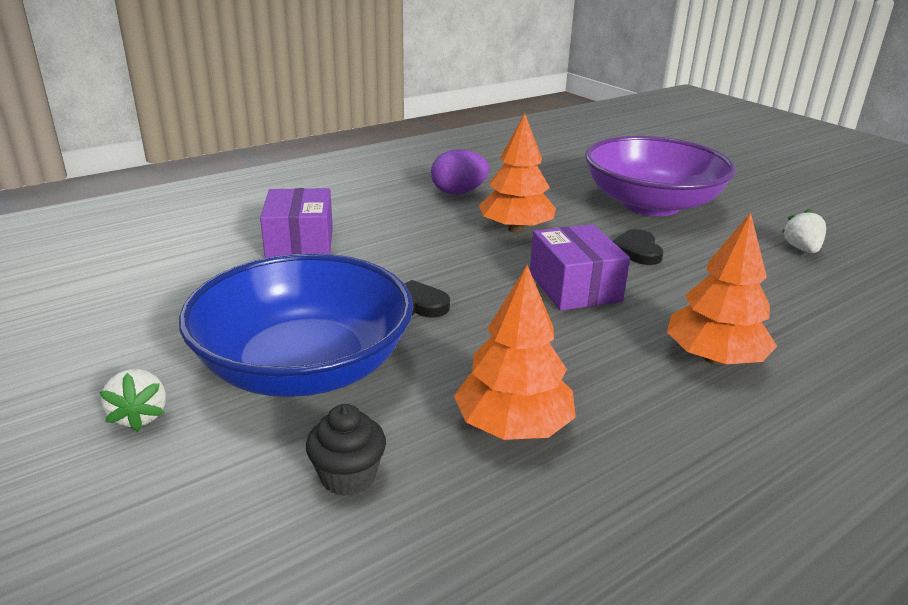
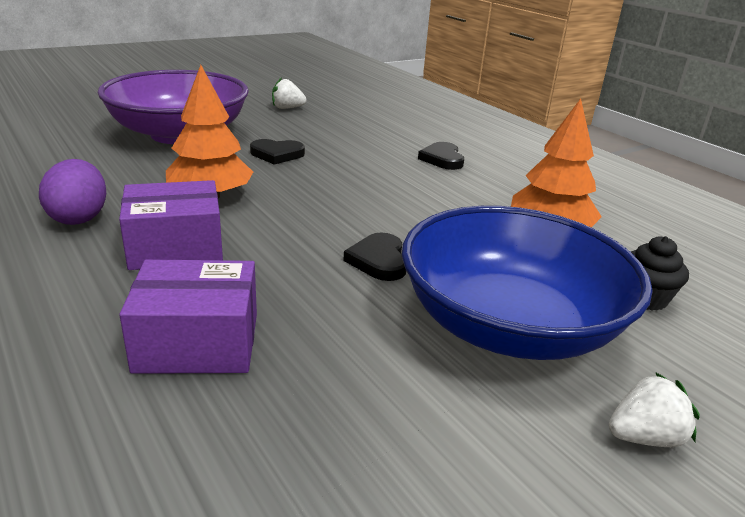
camera: 90 degrees left, 0 degrees up
purple box [530,224,630,311] -> purple box moved to [119,180,223,270]
orange tree [667,213,777,365] -> black heart [418,142,464,170]

